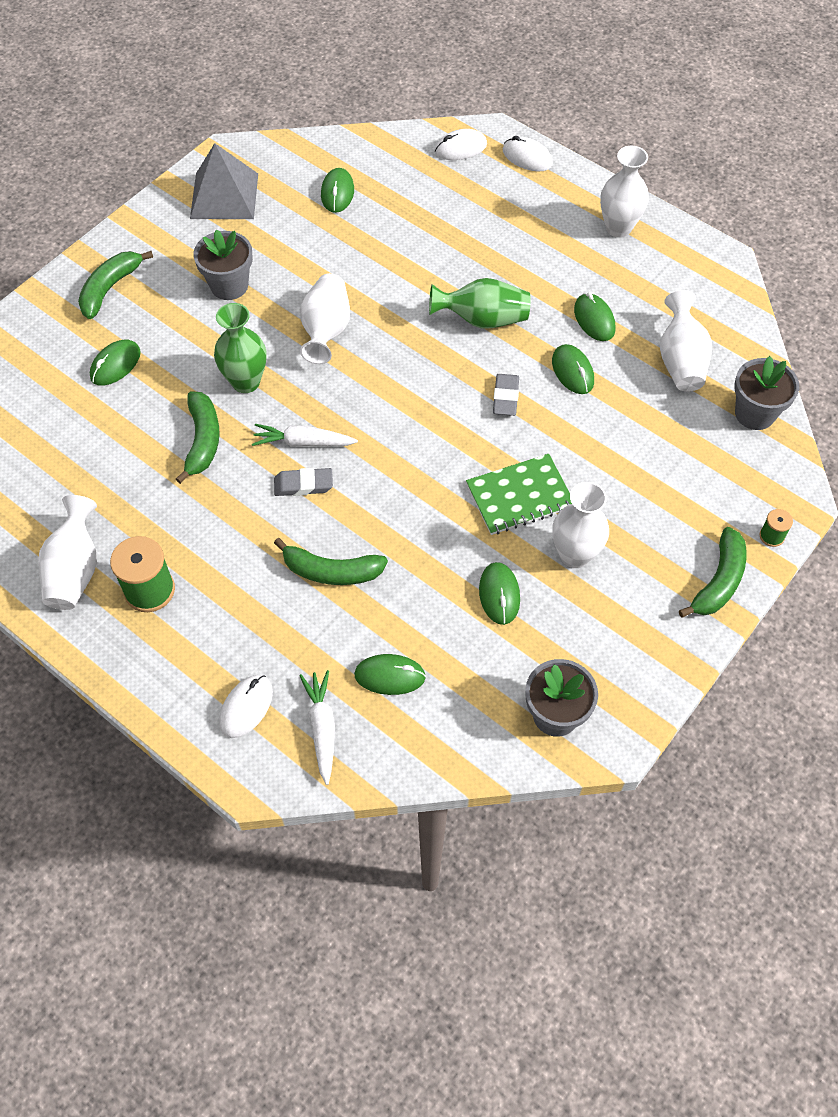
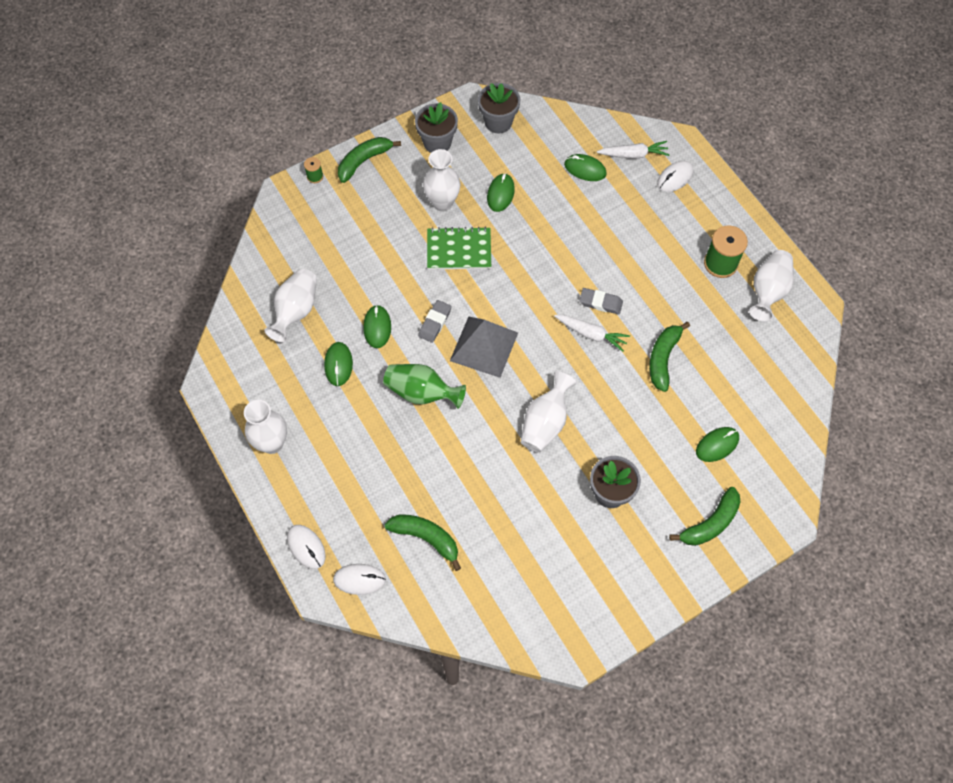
camera: 160 degrees left, 5 degrees up
grey pyramid [190,143,258,219] -> grey pyramid moved to [450,316,518,378]
green vase [214,303,267,393] -> none
green banana [274,538,388,585] -> green banana moved to [385,514,461,571]
white carrot [299,670,335,785] -> white carrot turned 105 degrees counterclockwise [597,141,669,159]
green mouse [321,168,354,213] -> none
grey flower pot [734,356,799,430] -> grey flower pot moved to [415,102,458,153]

